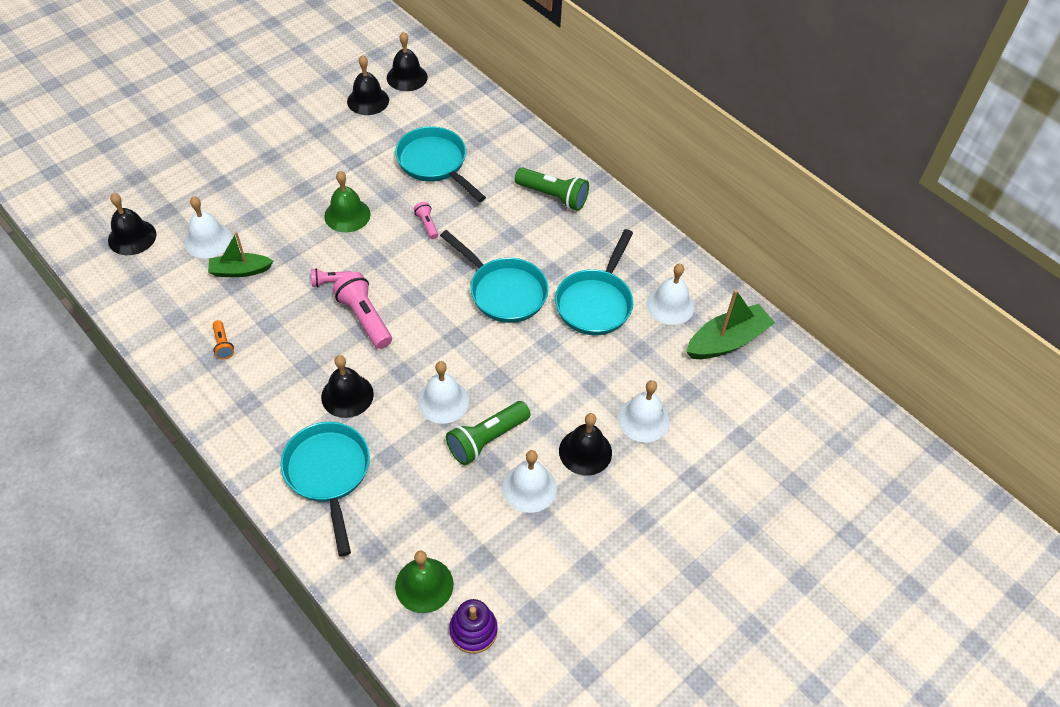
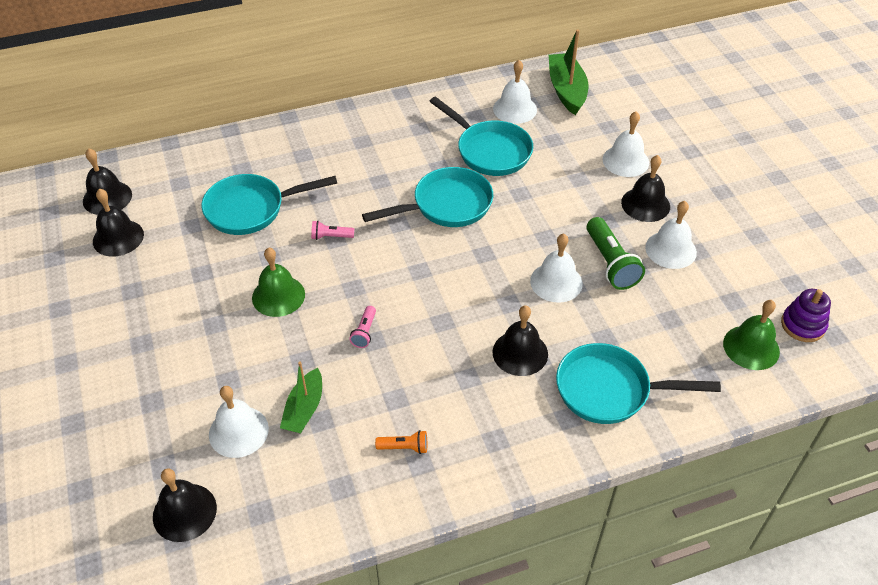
camera: 65 degrees left, 5 degrees down
pink flashlight [333,272,392,349] -> none
green flashlight [515,167,589,211] -> none

